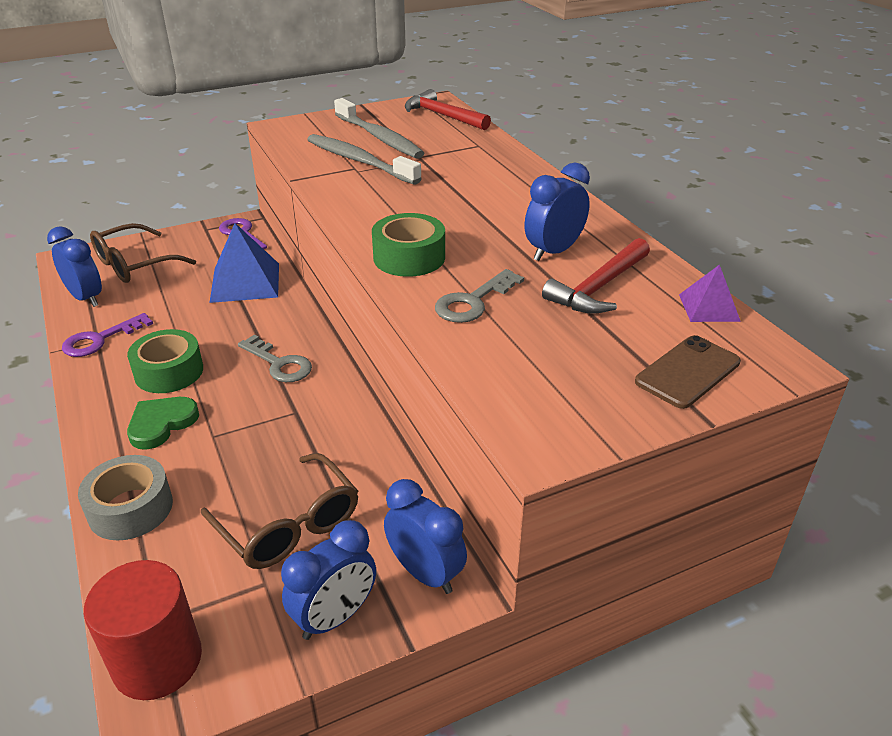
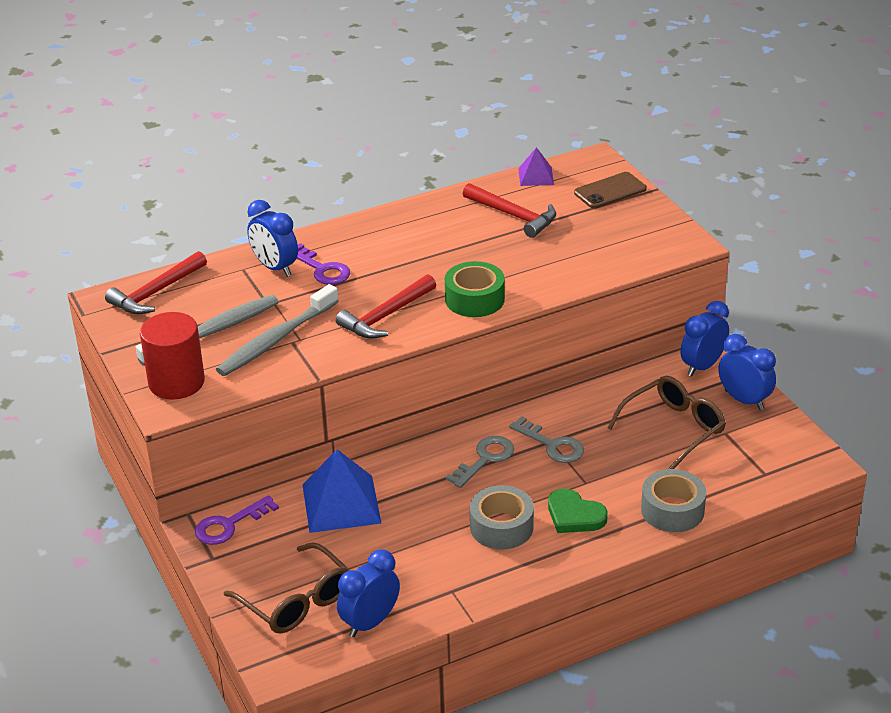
camera: 90 degrees left, 0 degrees up
purple key [62,313,153,357] -> purple key moved to [297,243,351,285]
red cylinder [84,560,202,700] -> red cylinder moved to [140,312,205,400]
green tape [127,329,203,393] -> grey tape [470,485,534,549]
grey key [435,269,524,323] -> grey key moved to [509,416,584,463]
blue clock [525,163,590,261] -> blue clock moved to [247,200,298,277]
brown phone [635,335,741,409] -> brown phone turned 75 degrees counterclockwise [574,172,647,208]
none -> red hammer [336,274,436,339]

